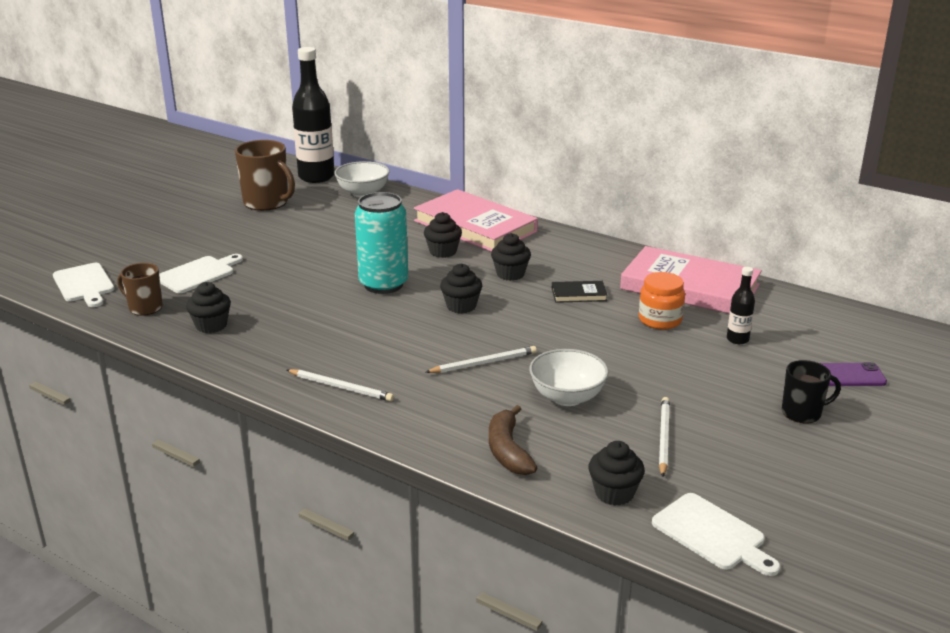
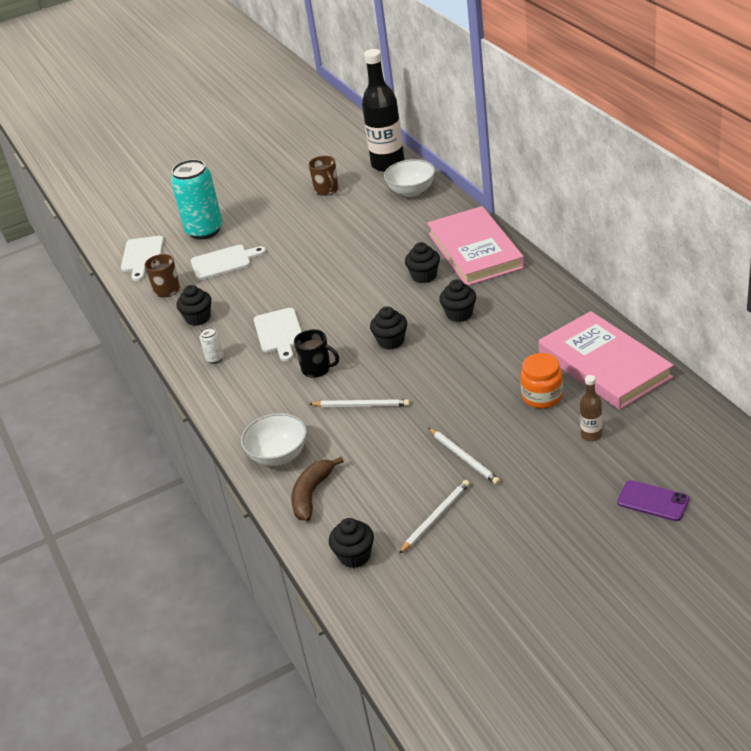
camera: 35 degrees right, 10 degrees up
brown mug [235,140,295,211] -> brown mug [308,156,338,196], size x0.60
white pencil [287,369,394,402] -> white pencil moved to [429,428,500,485]
turquoise can [355,192,408,294] -> turquoise can moved to [171,159,223,240]
white bowl [529,349,609,406] -> white bowl moved to [241,413,307,466]
black book [552,281,607,303] -> none
white cutting board [652,493,780,576] -> white cutting board moved to [254,308,302,361]
black bottle [727,267,755,344] -> brown bottle [580,375,602,442]
black mug [782,360,841,423] -> black mug moved to [294,329,339,378]
none -> white can [199,327,224,364]

